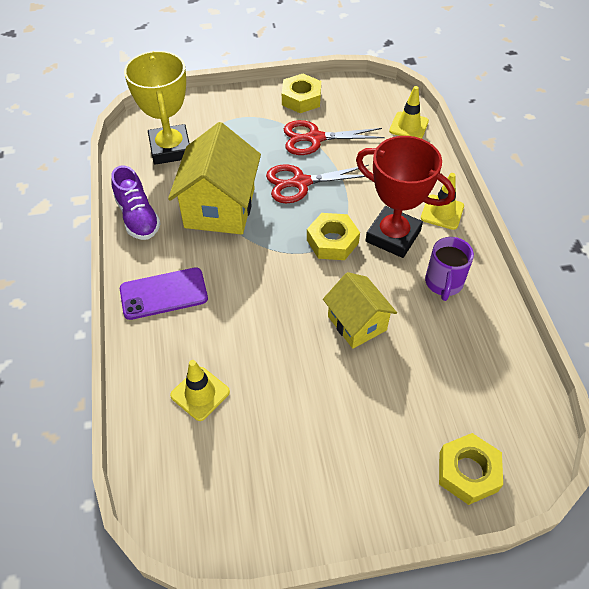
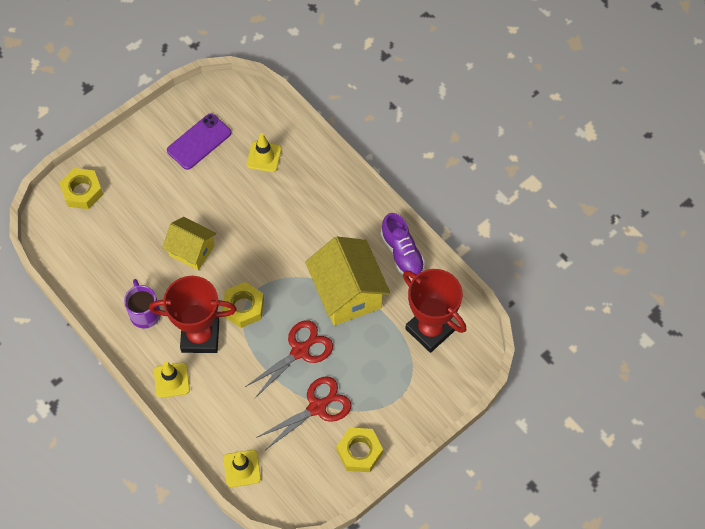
camera: 150 degrees right, 10 degrees up
purple shoe [111,165,161,240] -> purple shoe turned 150 degrees counterclockwise [381,213,425,279]
purple phone [120,267,208,320] -> purple phone moved to [167,113,231,170]
yellow trophy [124,51,190,165] -> red trophy [403,269,466,353]

